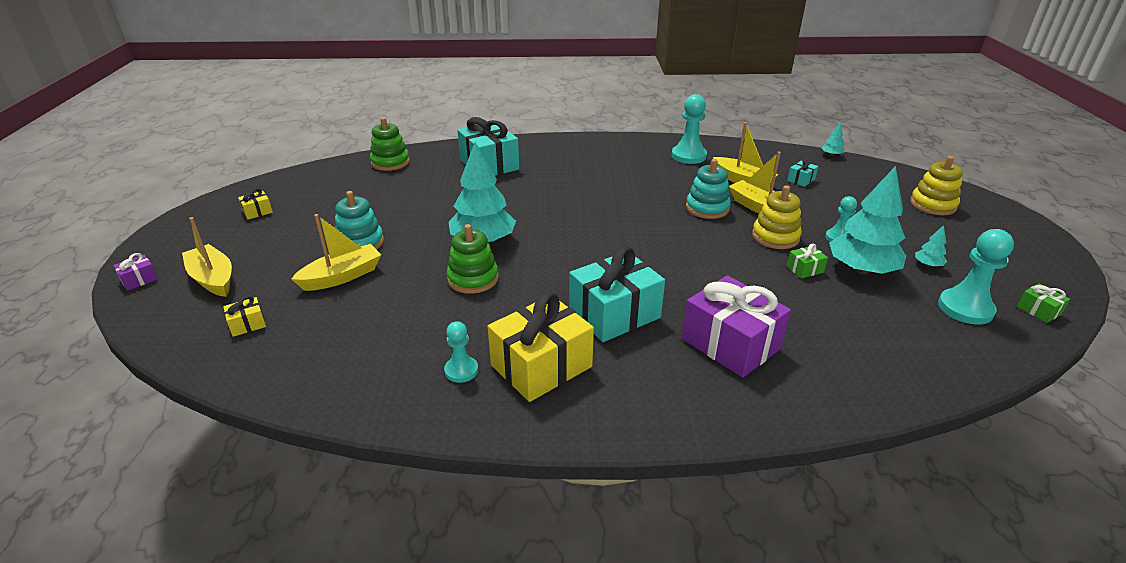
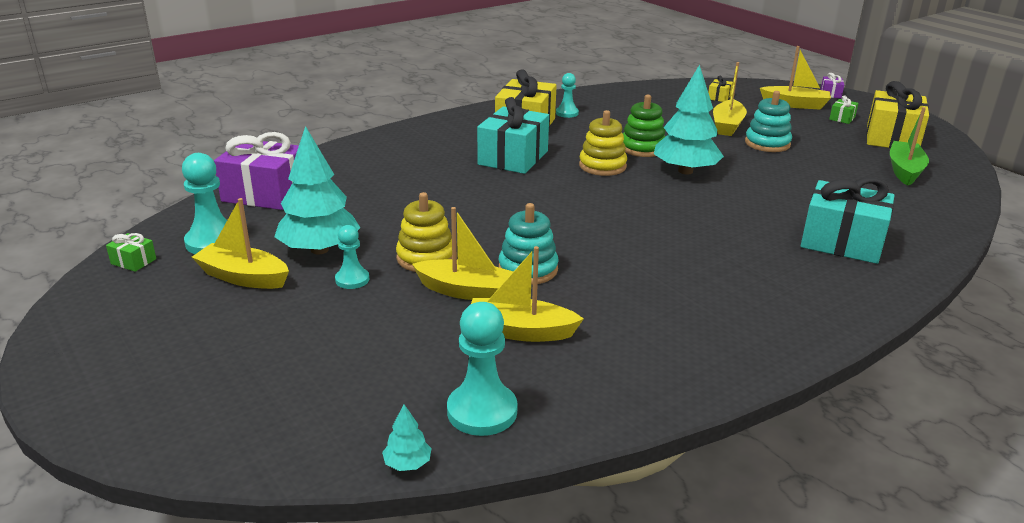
camera: 145 degrees right, 5 degrees down
yellow gift [238,188,273,220] -> yellow gift [866,81,929,148], size x2.34
green stacking toy [370,117,410,171] -> none
turquoise pawn [672,94,707,164] -> turquoise pawn moved to [447,302,518,436]
purple gift [682,275,791,378] -> purple gift moved to [214,132,299,210]
turquoise gift [787,158,818,187] -> none
green gift [787,244,828,278] -> green gift moved to [829,95,858,124]
yellow stacking toy [910,156,963,215] -> yellow stacking toy moved to [579,110,627,176]
turquoise tree [915,225,947,267] -> yellow boat [192,198,289,289]
none -> green boat [890,107,929,186]

